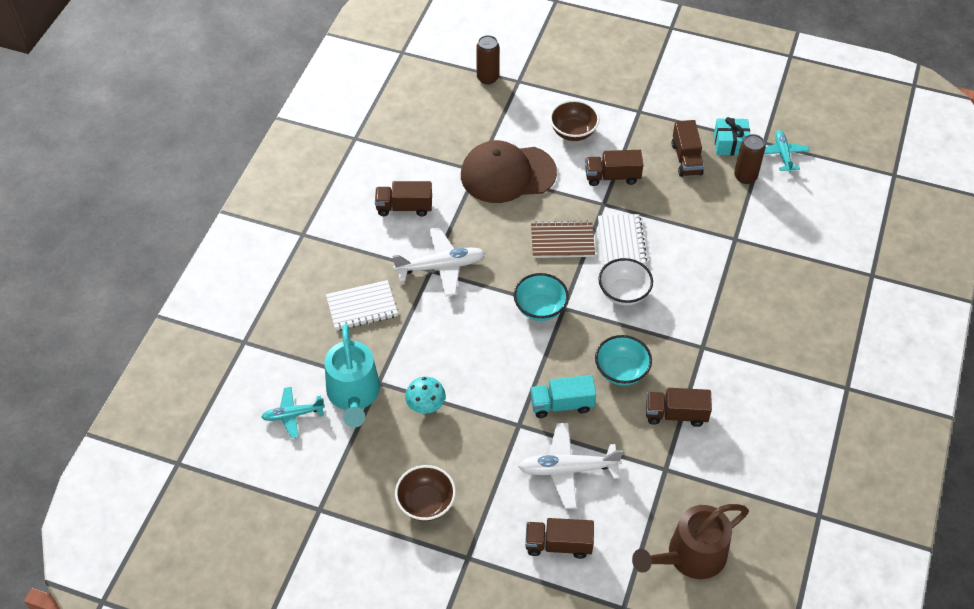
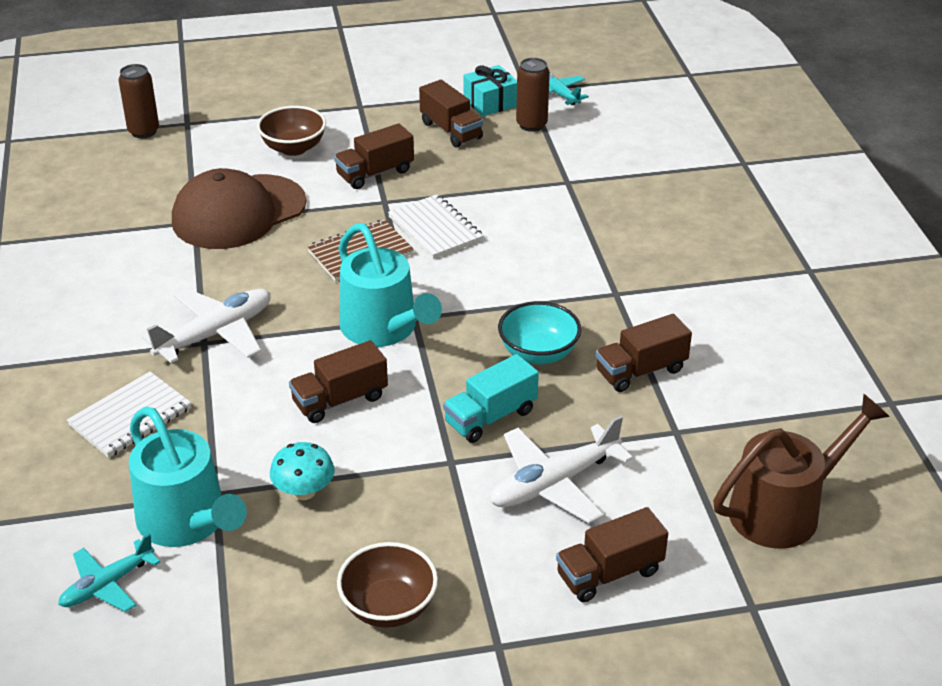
camera: 30 degrees left, 15 degrees down
brown truck [375,181,432,217] -> brown truck moved to [289,340,388,423]
turquoise bowl [514,273,569,321] -> turquoise watering can [339,223,442,347]
white bowl [598,258,653,306] -> none
brown watering can [632,504,749,579] -> brown watering can turned 150 degrees counterclockwise [713,394,890,549]

